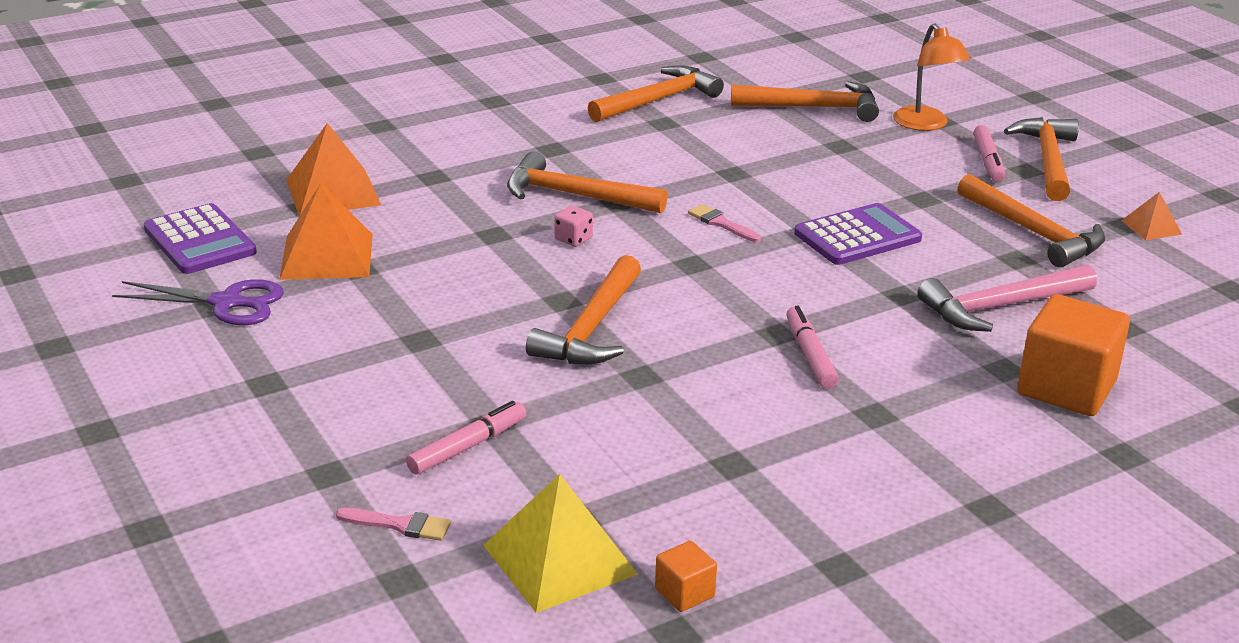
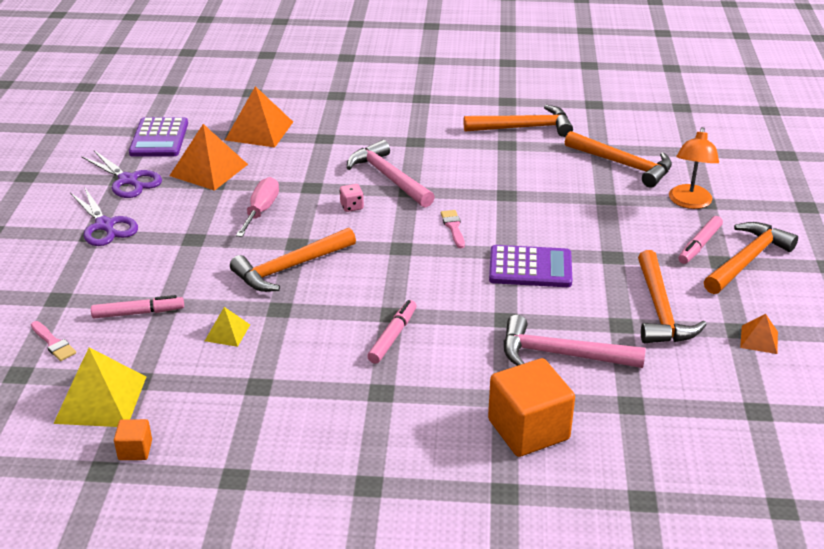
camera: 35 degrees right, 5 degrees up
orange hammer [507,151,667,213] -> pink hammer [347,140,435,208]
none -> purple scissors [70,187,138,246]
none -> yellow pyramid [205,307,250,347]
none -> pink screwdriver [236,177,279,237]

